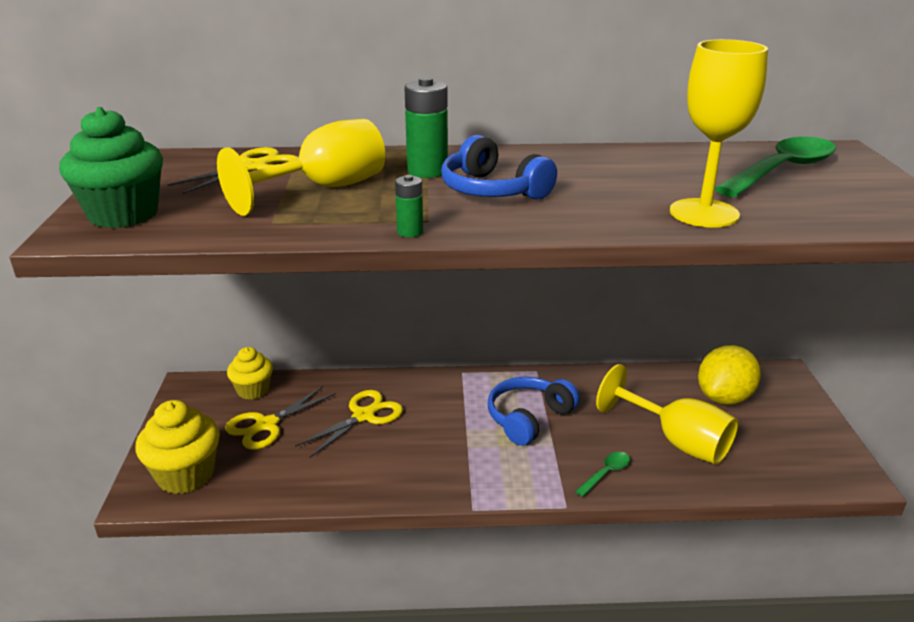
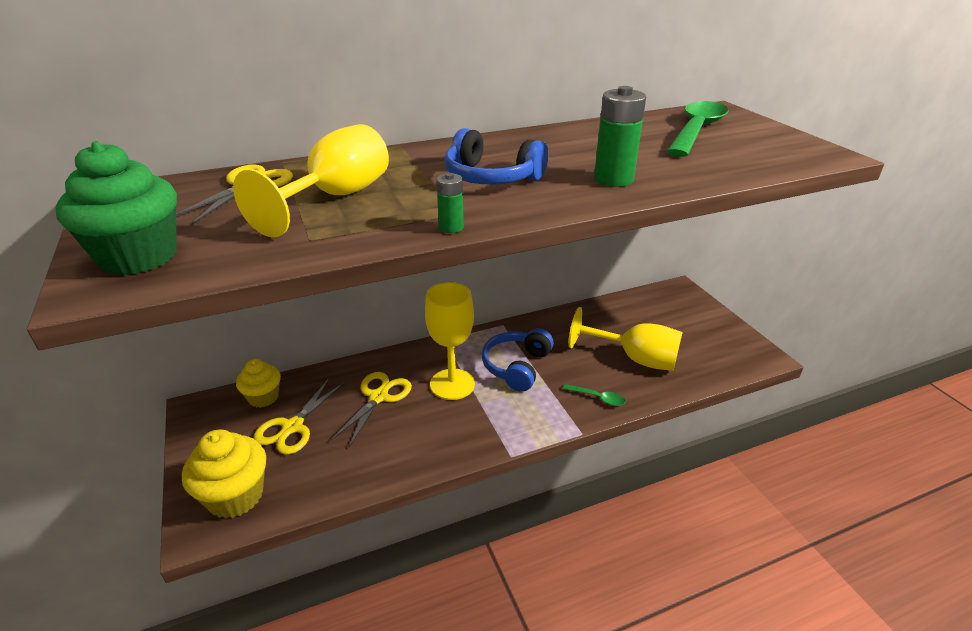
camera: 20 degrees left, 5 degrees up
green battery [404,77,448,178] -> green battery moved to [594,86,646,187]
green spoon [575,452,630,497] -> green spoon turned 90 degrees clockwise [563,384,625,406]
yellow goblet [670,39,768,228] -> yellow goblet moved to [425,282,475,400]
yellow lemon [698,345,761,405] -> none

